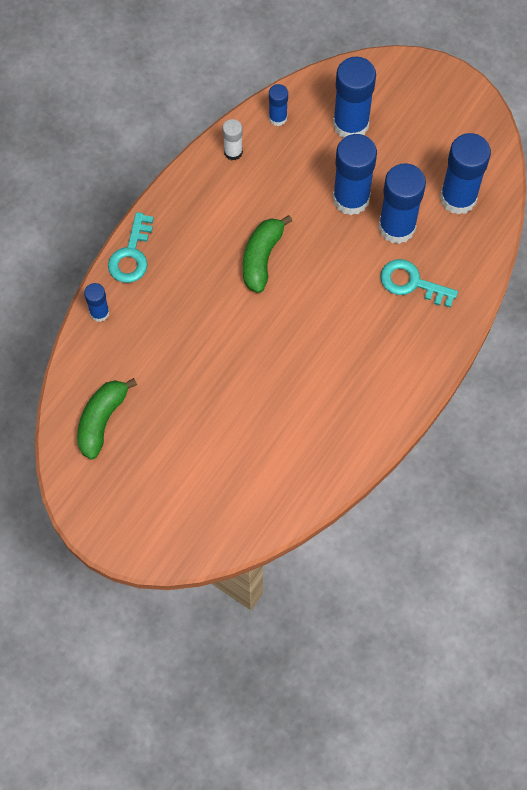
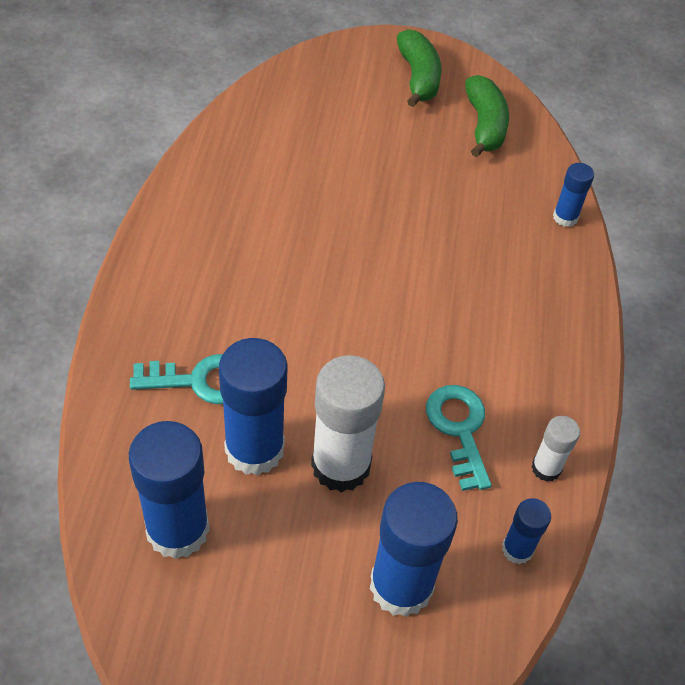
camera: 150 degrees right, 15 degrees down
turquoise key [108,212,154,283] -> turquoise key moved to [426,385,492,491]
green banana [243,215,292,293] -> green banana moved to [397,29,442,107]
blue glue stick [333,134,377,215] -> white glue stick [311,355,385,492]

